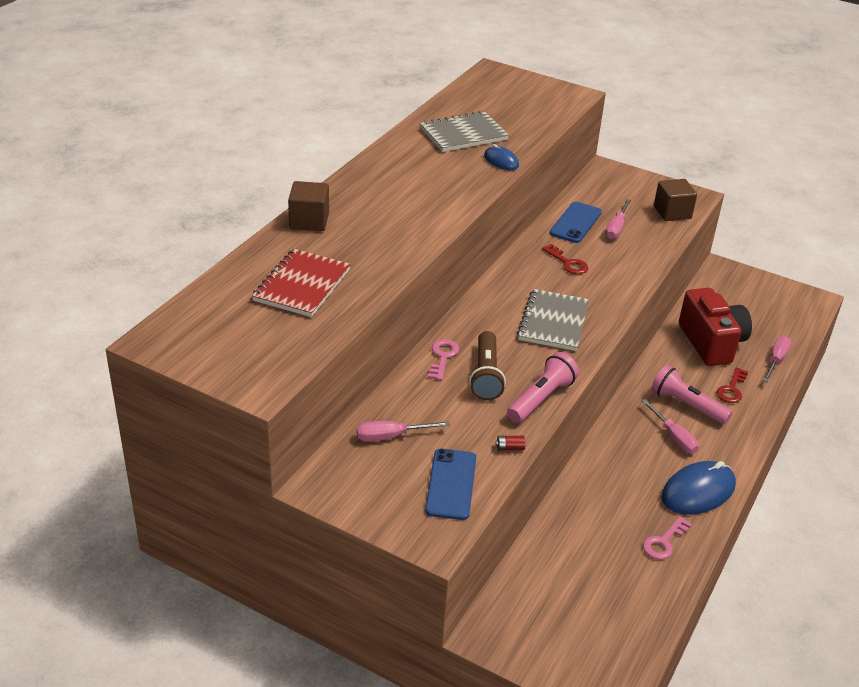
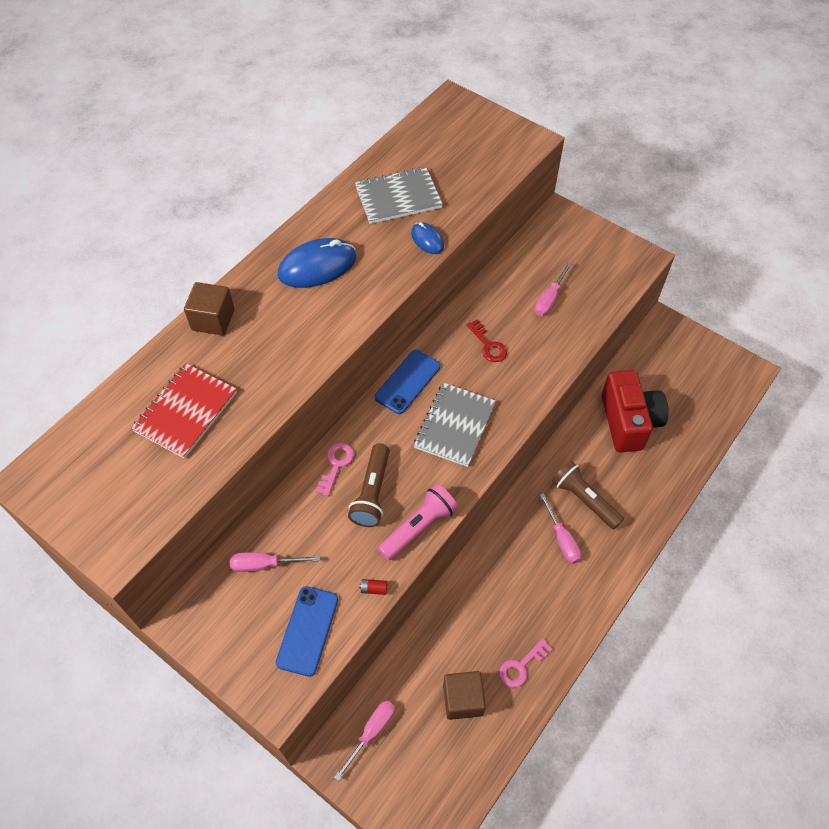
camera: 10 degrees right, 20 degrees up
blue phone [550,202,602,243] -> blue phone moved to [374,350,441,414]
pink flashlight [651,365,732,425] -> brown flashlight [552,461,624,530]
brown cube [654,179,697,221] -> brown cube moved to [443,671,486,720]
blue mouse [661,461,736,515] -> blue mouse moved to [278,238,357,288]
red key [717,367,748,403] -> none
pink screwdriver [763,336,791,382] -> pink screwdriver moved to [334,701,395,781]

